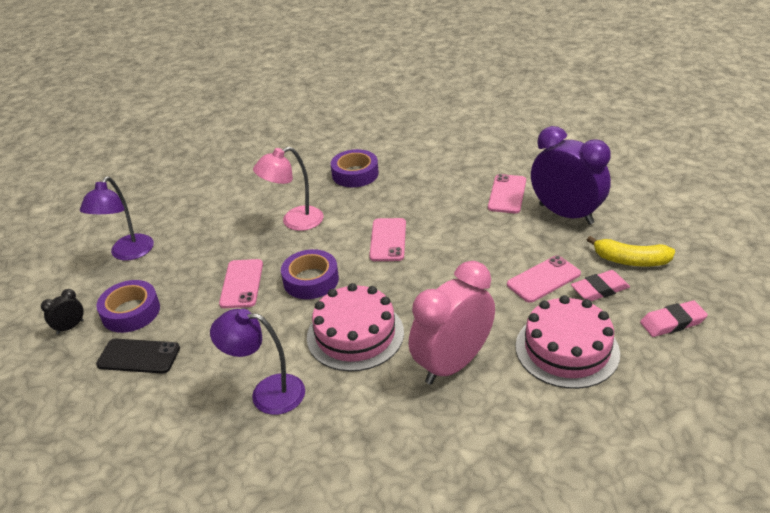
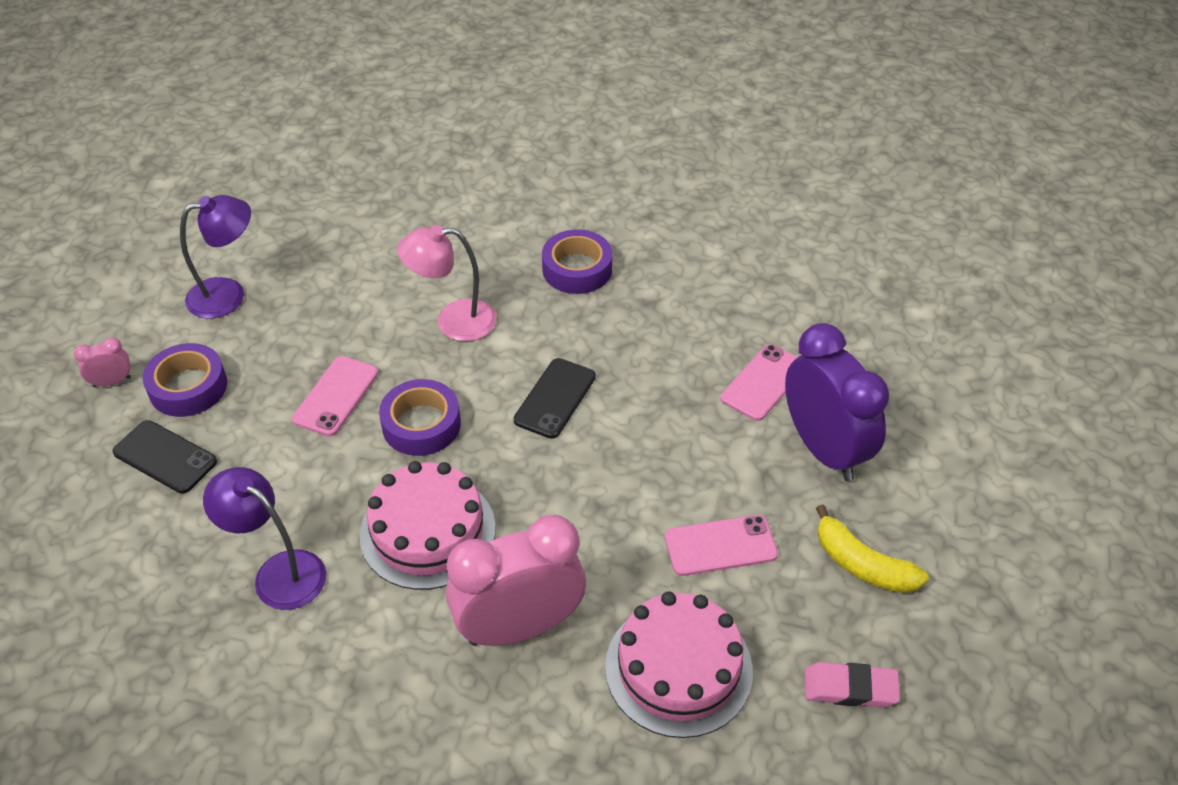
camera: 20 degrees right, 10 degrees up
black clock [41,289,84,334] -> pink clock [74,338,131,387]
purple lamp [80,176,154,261] -> purple lamp turned 150 degrees counterclockwise [180,195,251,319]
pink phone [369,218,406,261] -> black phone [514,358,596,439]
pink eraser [571,270,630,301] -> none

